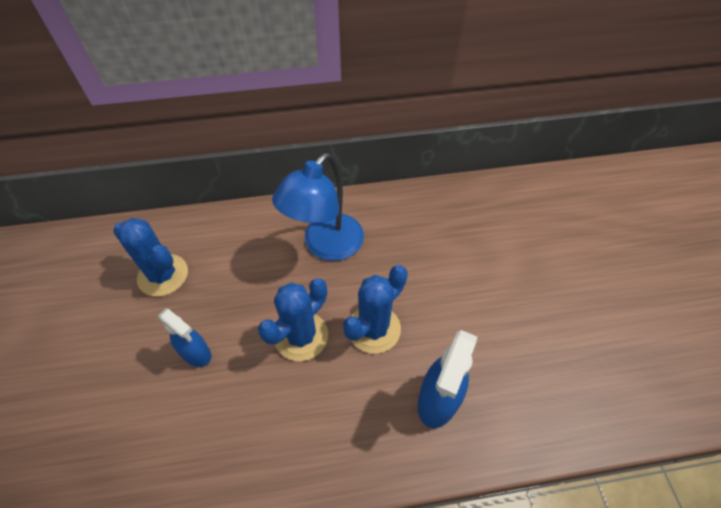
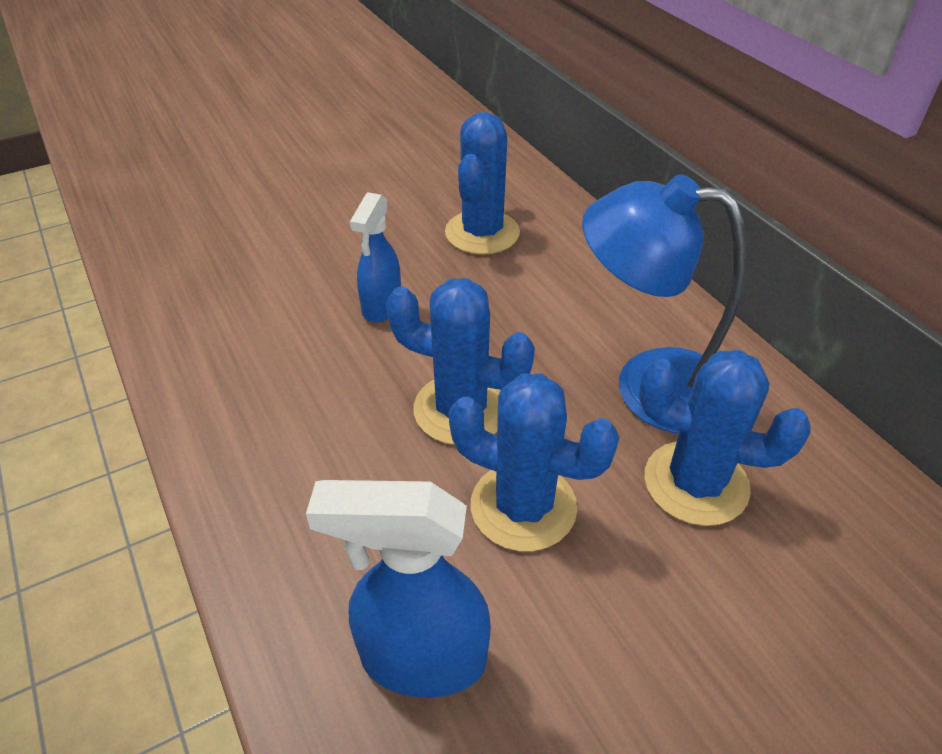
camera: 70 degrees right, 10 degrees down
none -> blue cactus [639,350,811,526]

